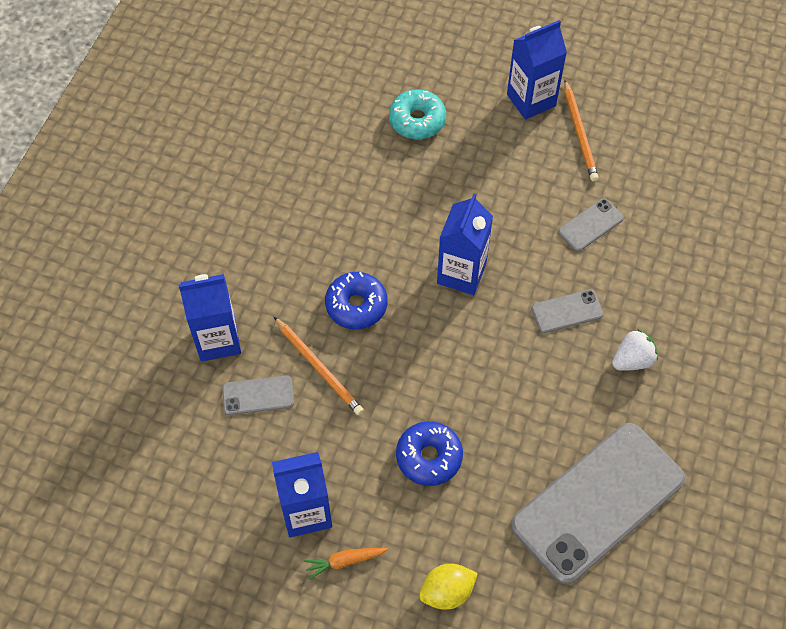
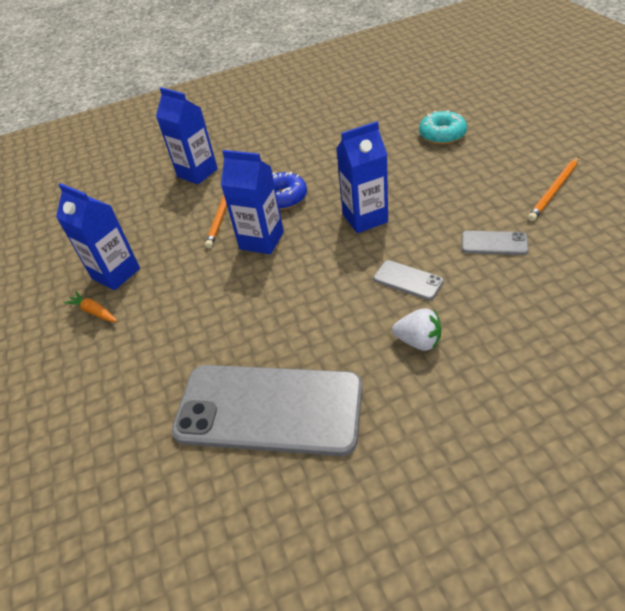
camera: 55 degrees right, 15 degrees down
grey phone [222,376,294,415] -> none
blue donut [396,421,463,486] -> none
yellow lemon [419,564,478,610] -> none
blue carton [507,20,567,120] -> blue carton moved to [221,150,284,254]

